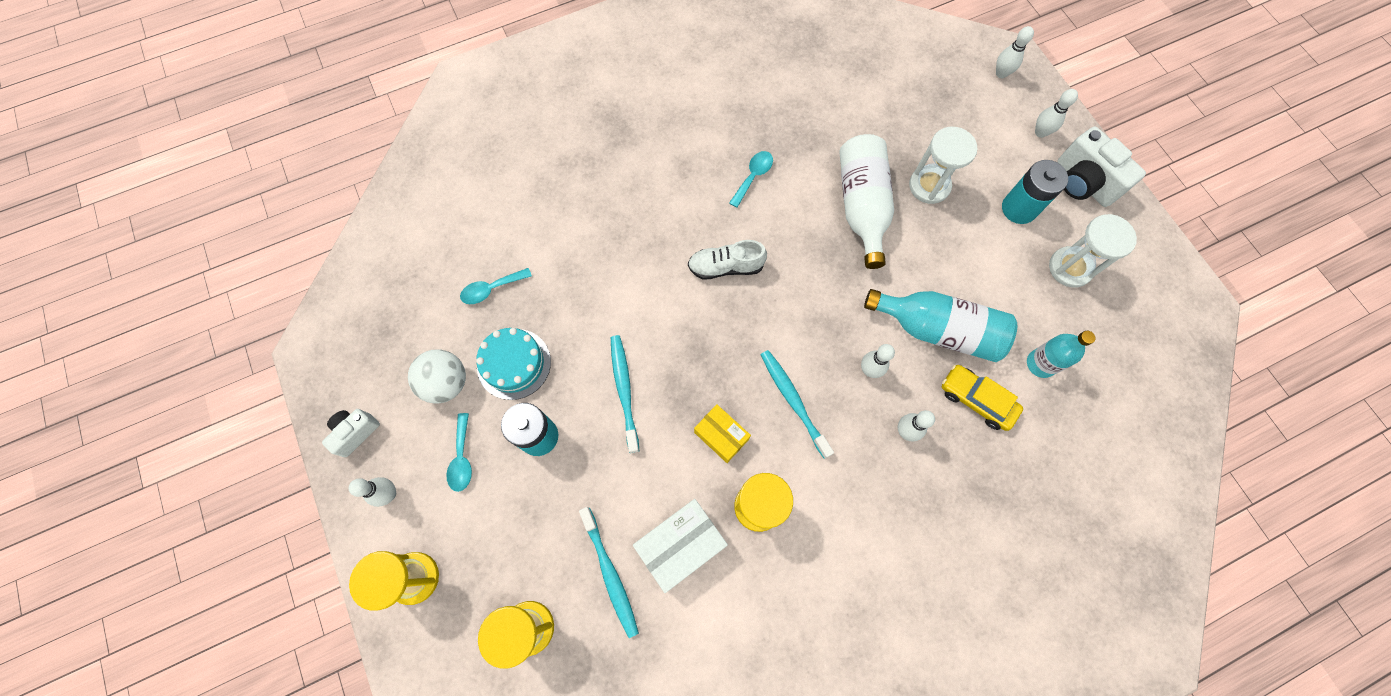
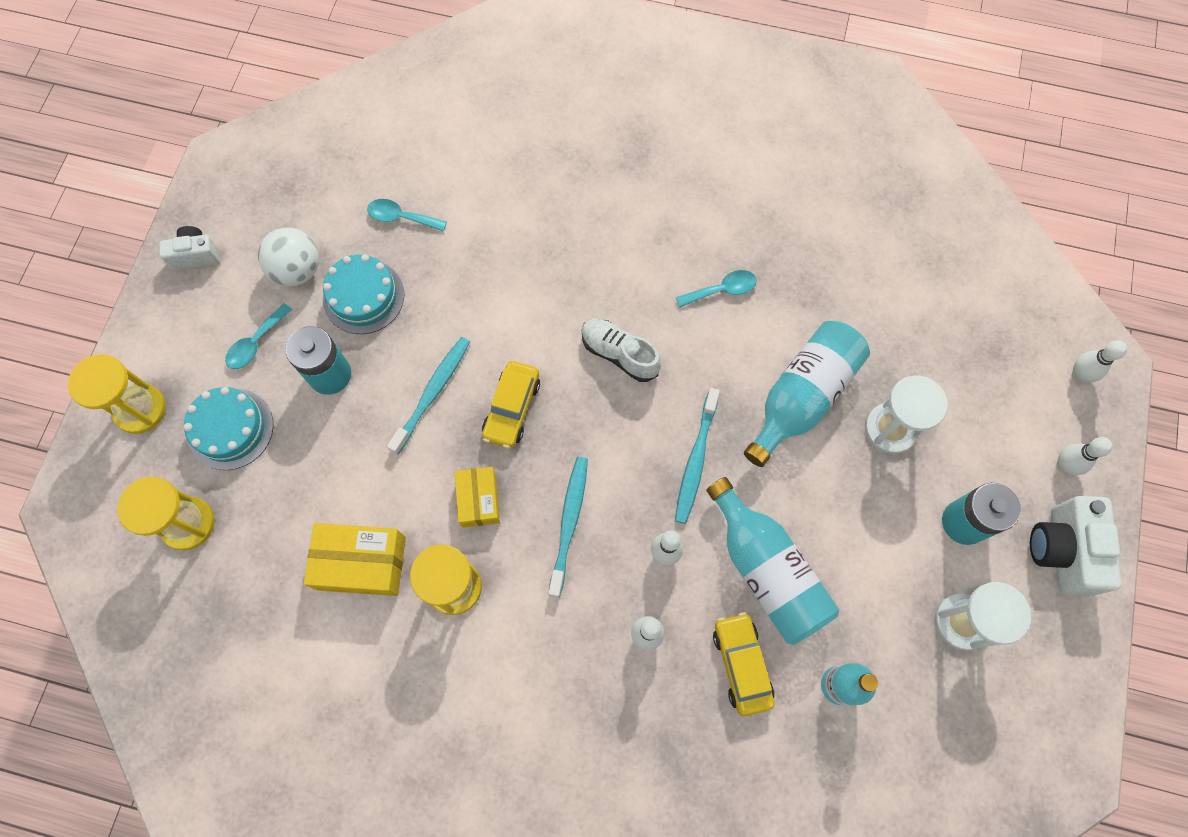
camera: 40 degrees right, 0 degrees up
white bowling pin [349,477,396,507] -> none
turquoise toothbrush [579,507,639,638] -> turquoise toothbrush moved to [675,388,720,524]
white box [633,499,728,593] -> yellow box [304,523,406,596]
white bottle [839,134,894,269] -> turquoise bottle [744,321,870,467]
none -> turquoise cake [183,387,273,470]
none -> yellow car [482,361,540,449]

